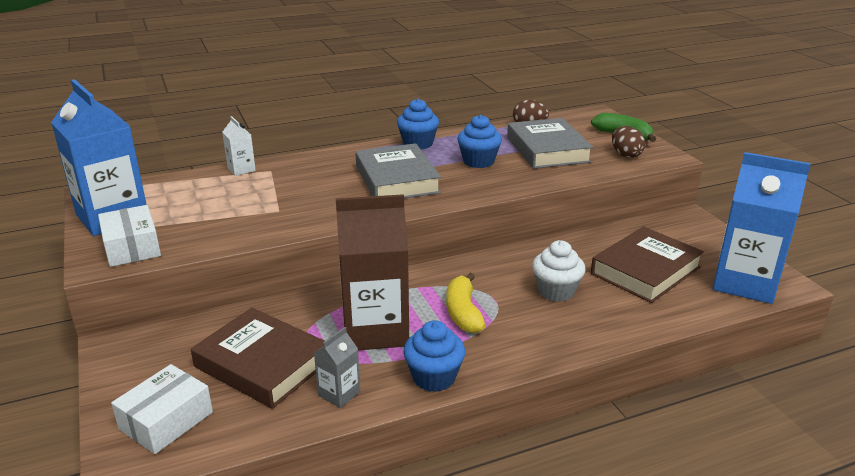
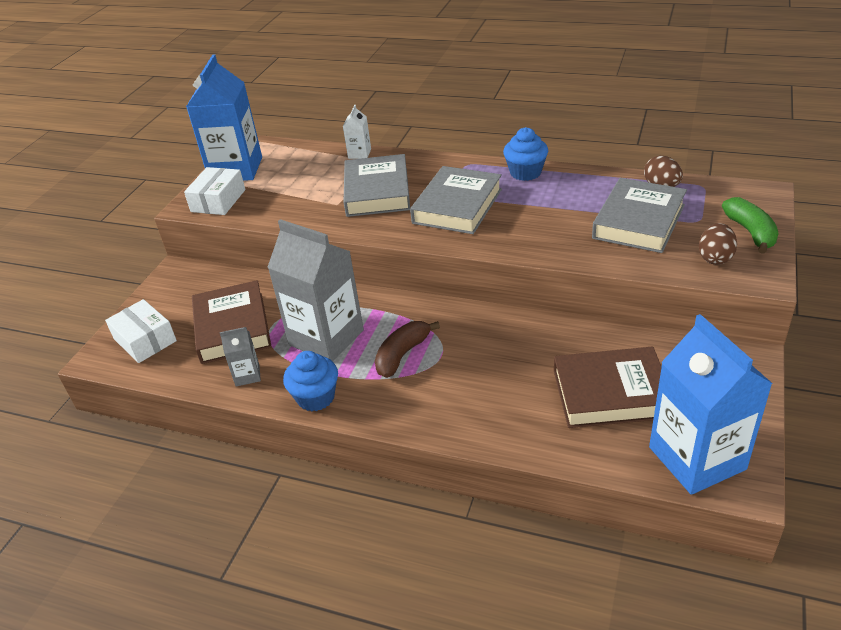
camera: 45 degrees right, 10 degrees up
white box [111,364,213,454] -> white box turned 60 degrees clockwise [105,299,177,363]
brown carton [336,194,409,350] -> grey carton [267,219,364,361]
yellow banana [446,273,486,333] -> brown banana [375,321,440,378]
blue cupcake [457,115,502,168] -> none
white cupcake [532,240,585,302] -> none
none -> grey book [344,154,410,217]

